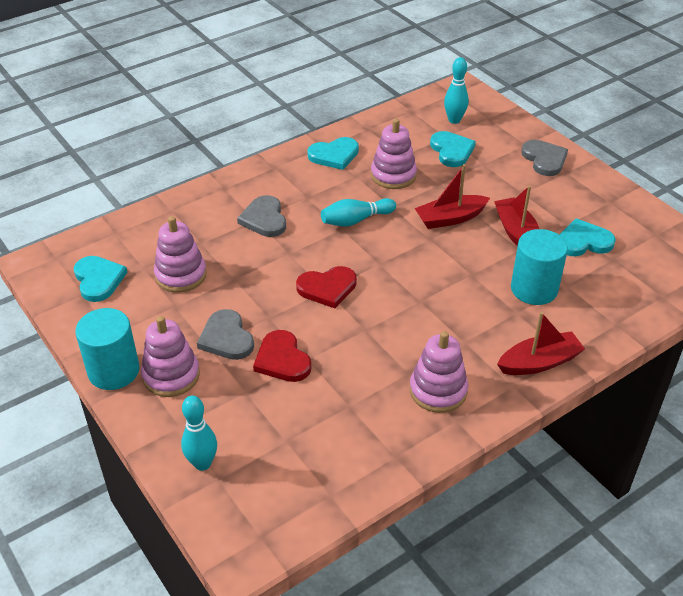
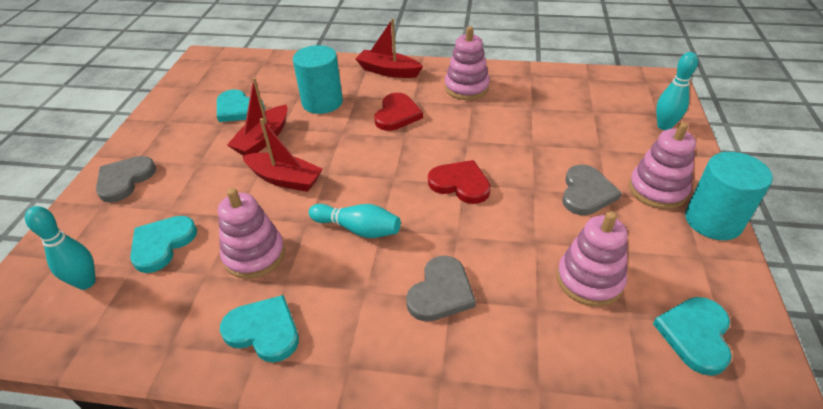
camera: 135 degrees left, 0 degrees up
red heart [253,330,312,382] -> red heart moved to [374,93,423,131]

